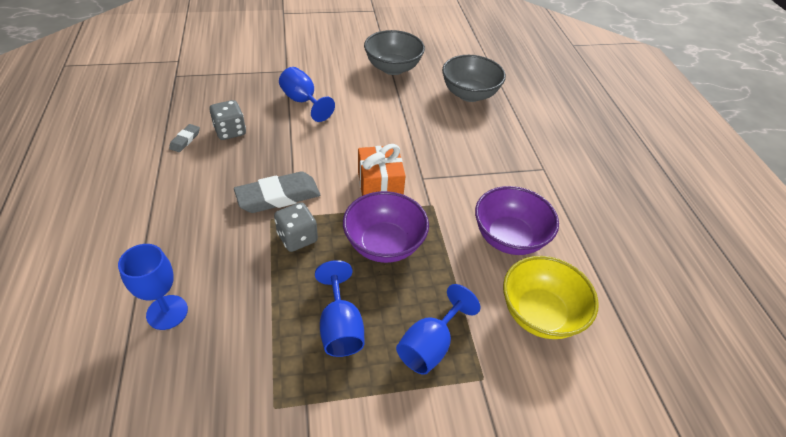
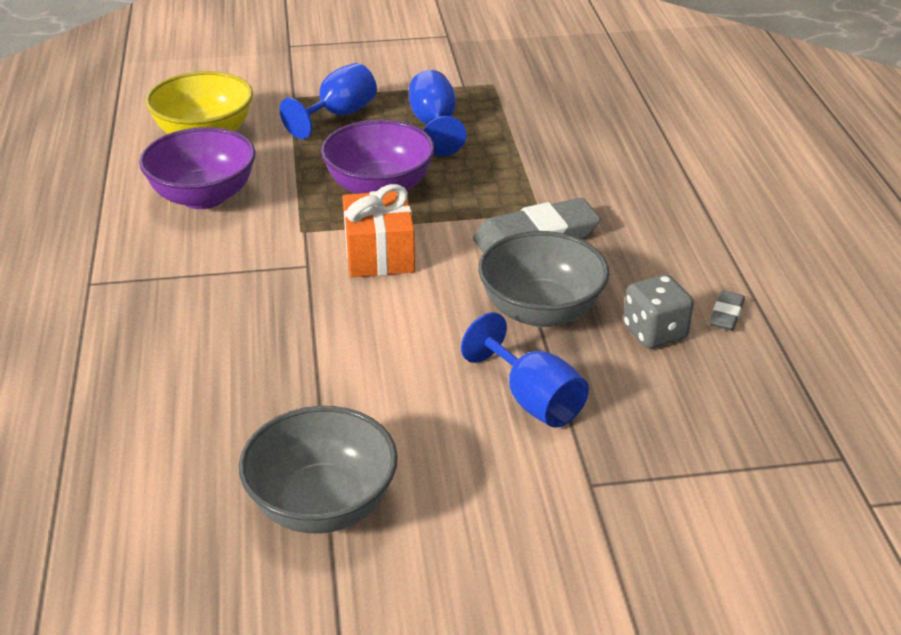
camera: 175 degrees left, 10 degrees down
blue goblet [118,244,188,330] -> none
grey dice [274,202,318,252] -> none
grey bowl [442,55,506,102] -> grey bowl moved to [478,231,609,327]

